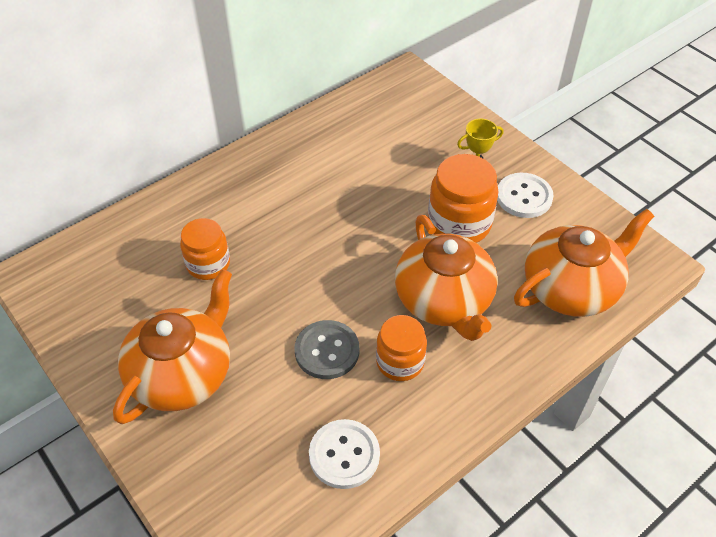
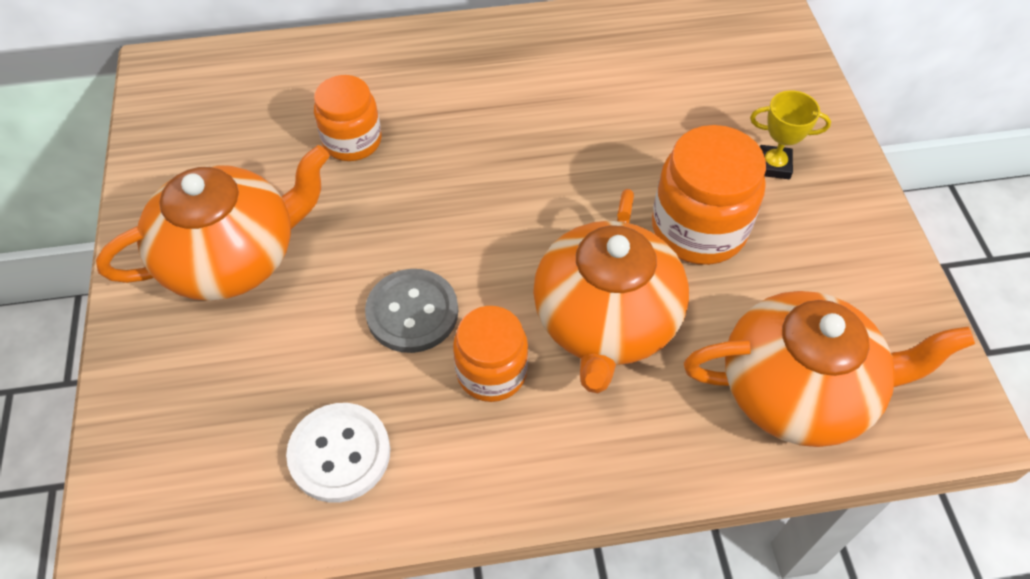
camera: 30 degrees right, 5 degrees up
white button [497,173,554,218] -> none

